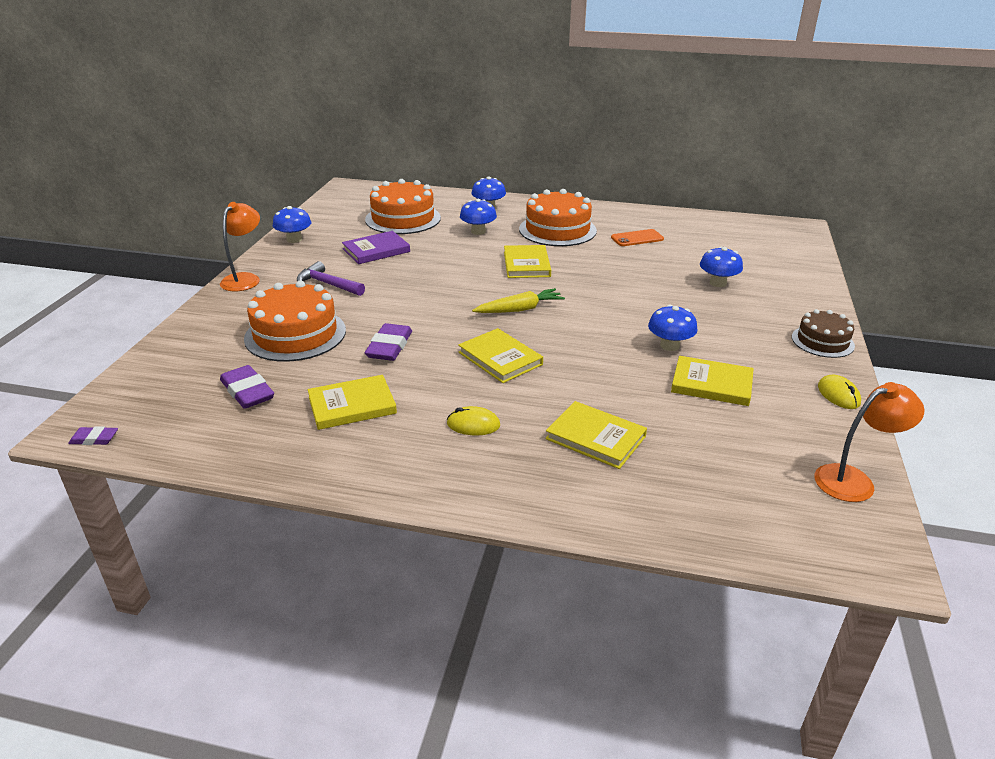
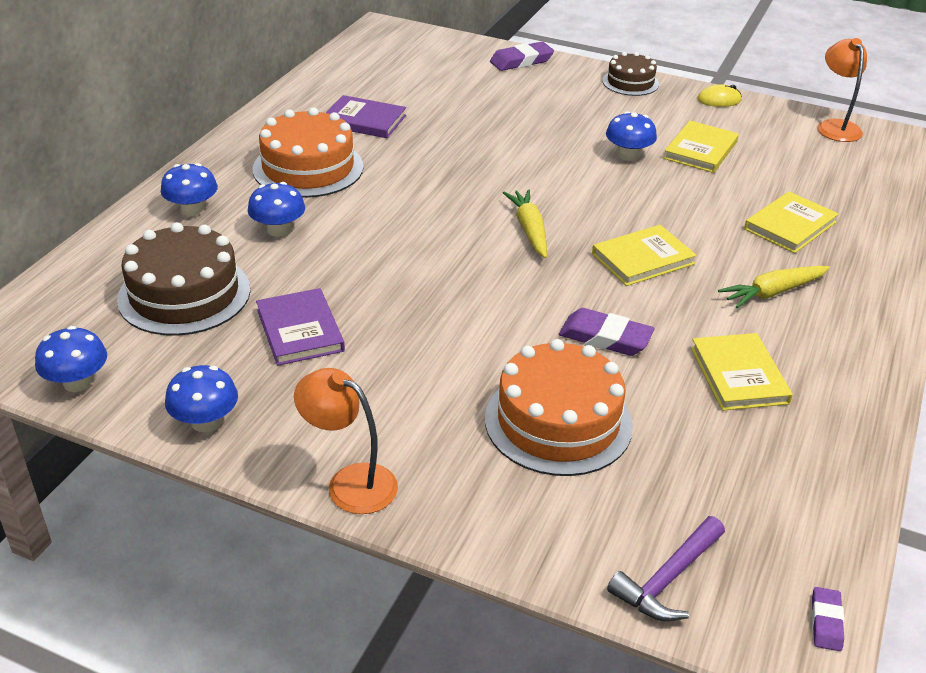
camera: 80 degrees left, 5 degrees up
purple eraser [220,365,274,409] -> purple eraser moved to [490,42,554,71]
purple hammer [297,261,365,296] -> purple hammer moved to [607,516,725,621]
orange cake [365,179,441,234] -> brown cake [117,222,250,336]
yellow mouse [447,406,500,436] -> yellow carrot [718,266,830,308]
yellow book [504,245,551,278] -> none
orange phone [611,229,664,246] -> purple book [326,95,406,138]
blue mushroom [700,247,743,287] -> blue mushroom moved to [35,326,107,392]

